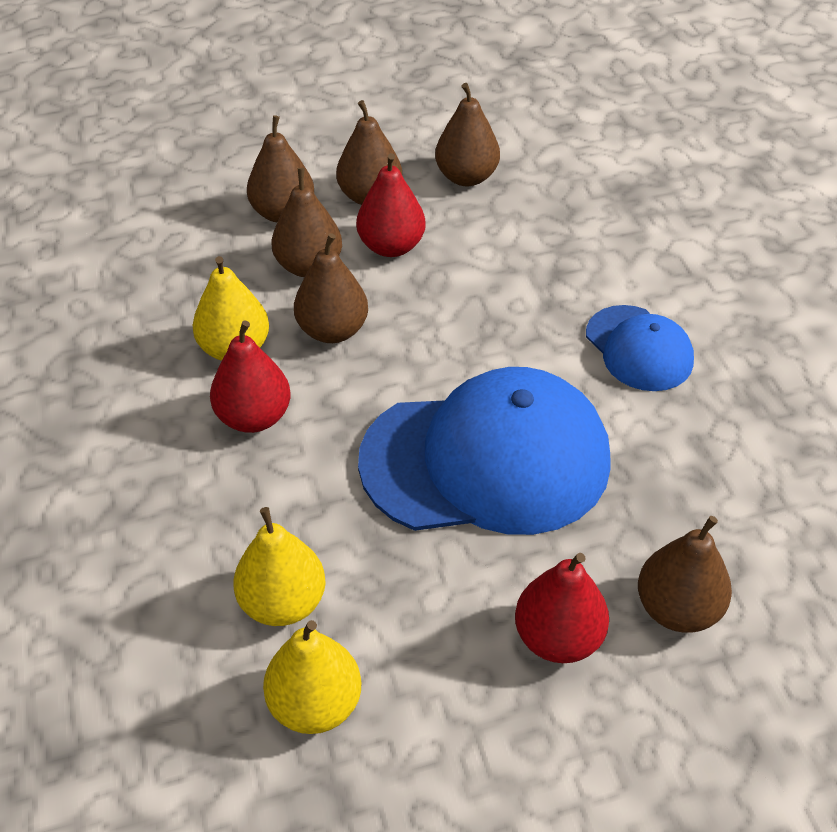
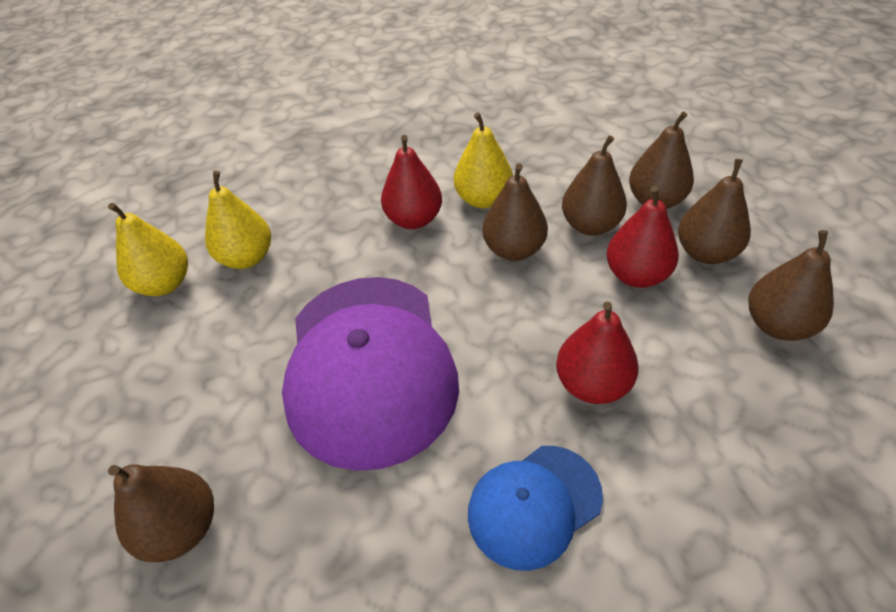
camera: 90 degrees right, 0 degrees up
blue cap [358,367,611,535] -> purple cap [282,277,459,471]
red pear [515,553,609,663] -> red pear moved to [556,302,639,404]

